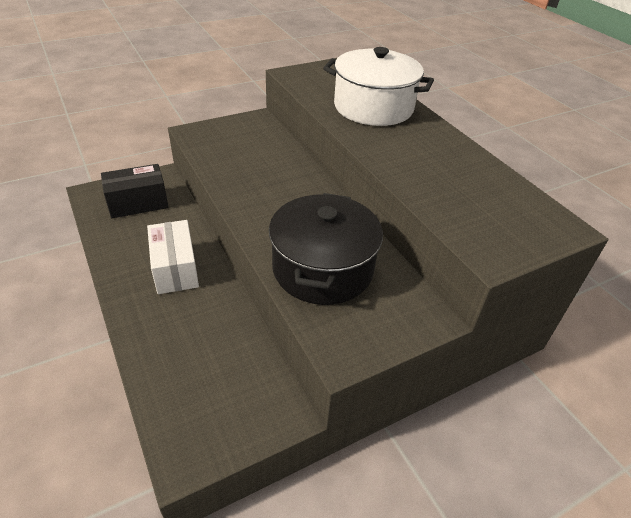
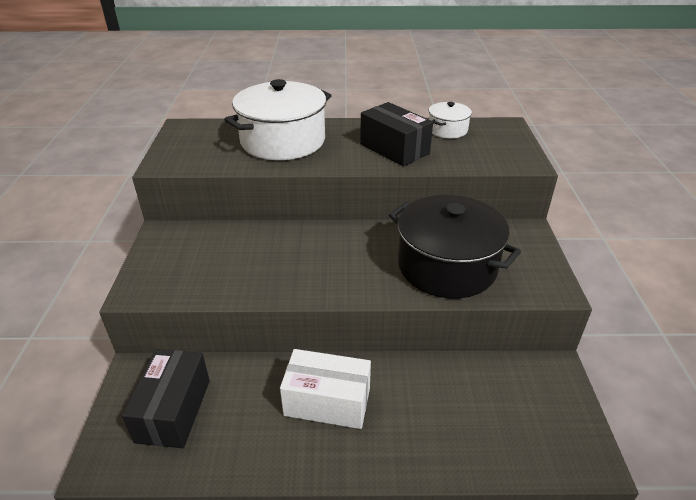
camera: 60 degrees left, 5 degrees down
none -> black box [360,102,433,166]
none -> white pot [429,102,472,138]

